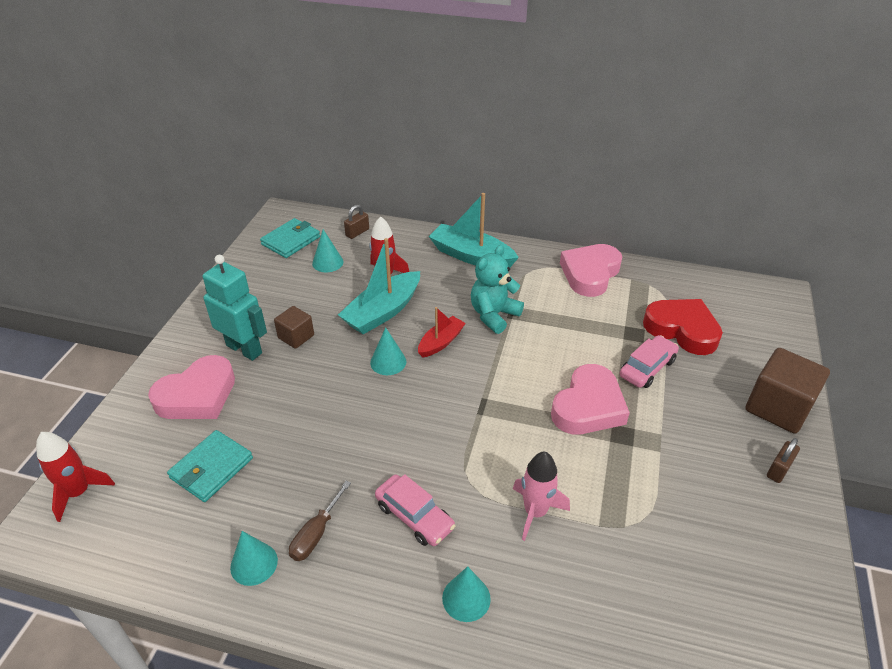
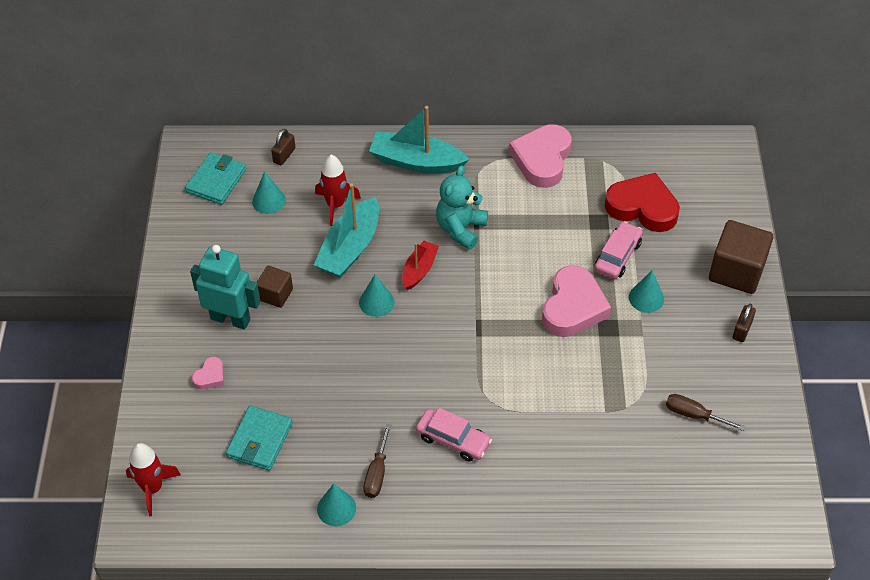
camera: 15 degrees left, 10 degrees up
pink heart [148,355,235,419] -> pink heart [192,357,224,389], size x0.46
turquoise cone [442,566,491,622] -> turquoise cone moved to [629,270,664,313]
pink rocket [513,452,570,541] -> none
none -> brown screwdriver [666,394,746,431]

